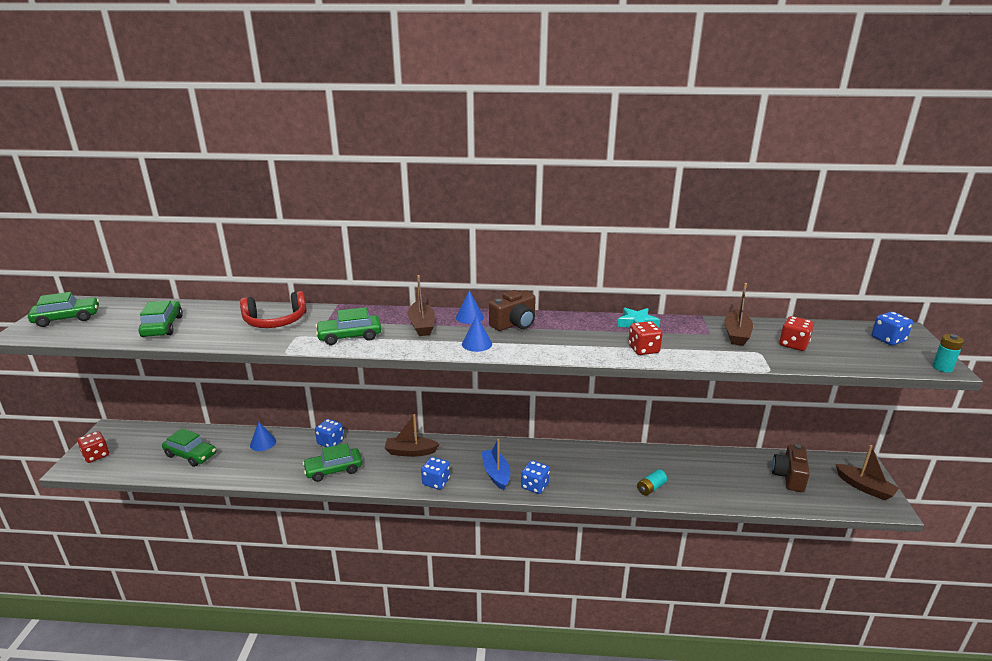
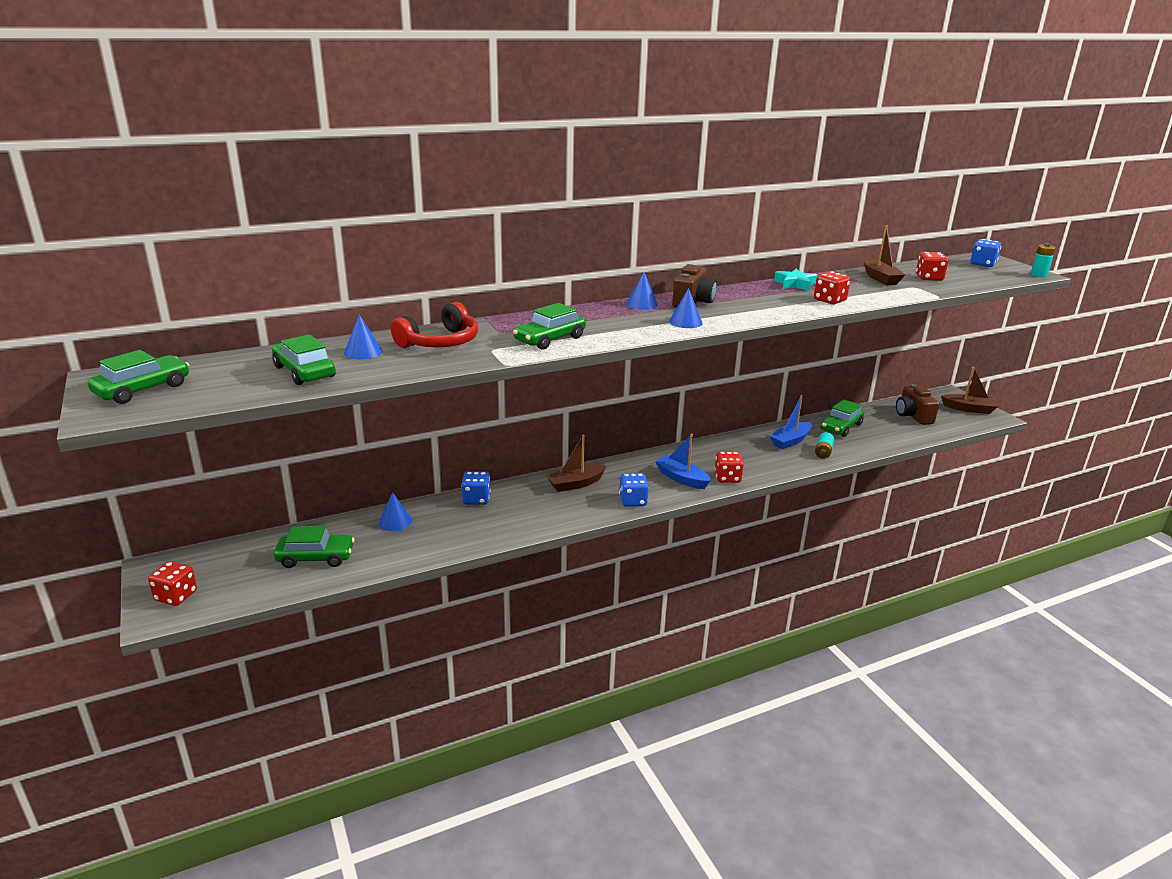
camera: 30 degrees left, 0 degrees up
green car [303,443,362,482] -> green car moved to [821,399,864,437]
brown boat [408,275,435,336] -> none
blue dice [521,460,550,494] -> red dice [715,451,744,483]
none -> blue cone [344,314,383,359]
none -> blue boat [770,395,812,449]

